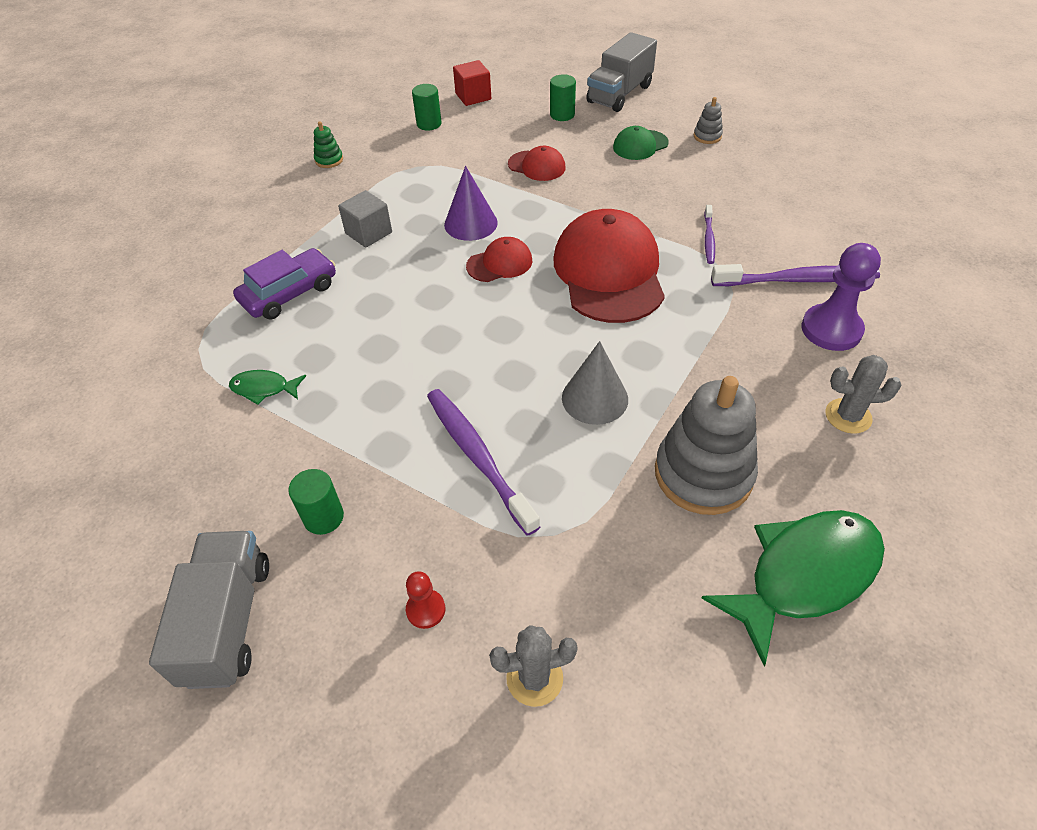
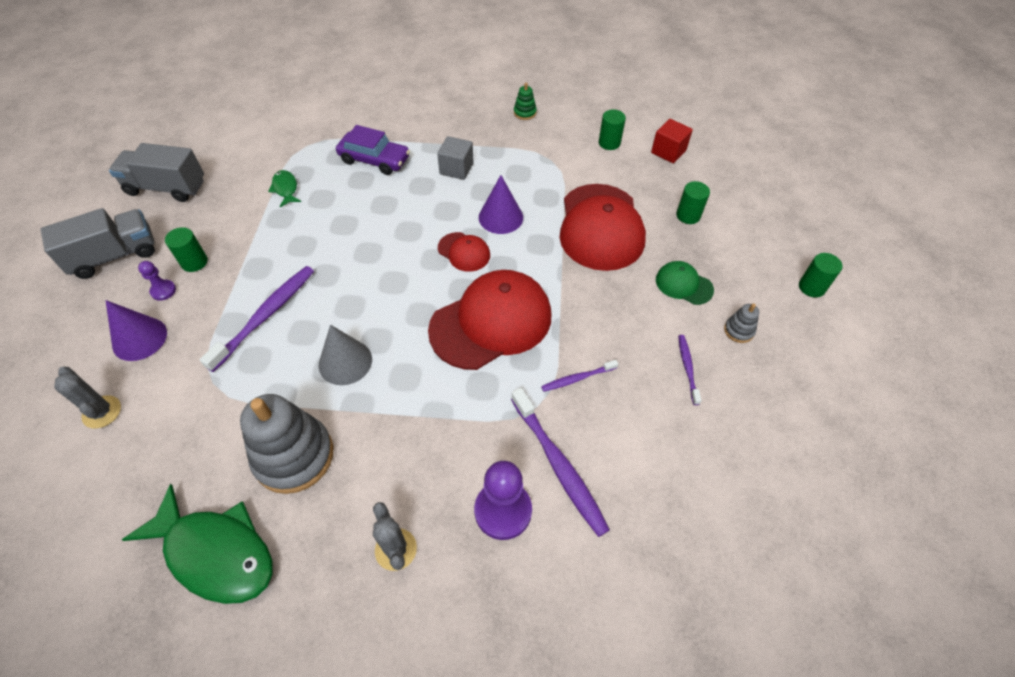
camera: 60 degrees right, 5 degrees up
red pawn [406,571,445,629] -> purple cone [106,300,167,361]
red cap [508,146,566,181] -> red cap [559,184,646,271], size x2.10
grey truck [586,32,657,112] -> grey truck moved to [109,143,204,202]
none -> purple pawn [138,261,176,301]
none -> purple toothbrush [678,335,702,405]
none -> green cylinder [799,253,843,298]

